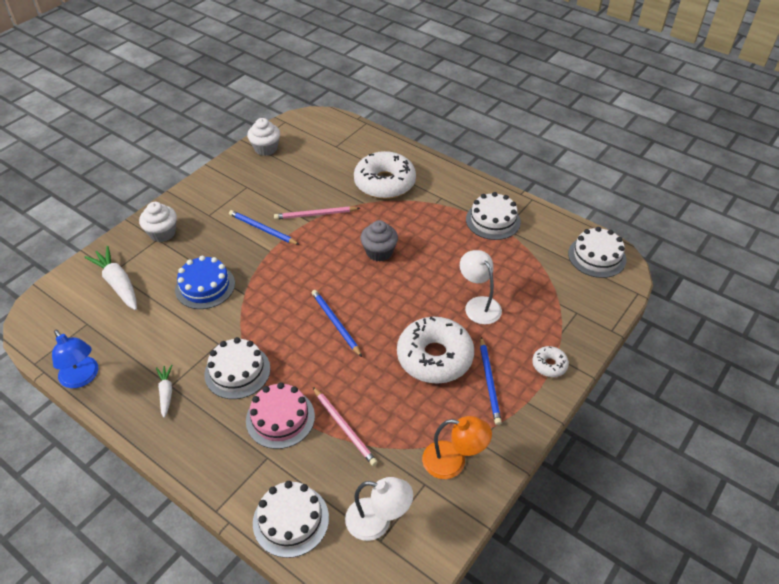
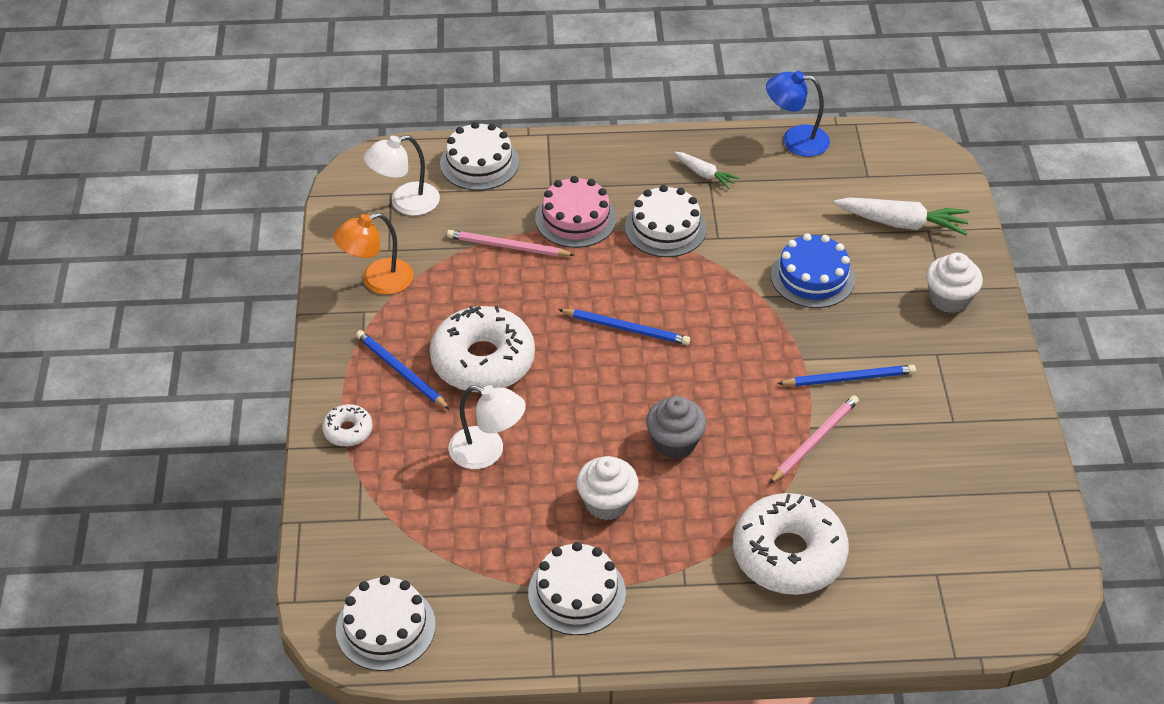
camera: 140 degrees right, 0 degrees up
white cupcake [247,118,280,156] -> white cupcake moved to [576,456,639,520]

